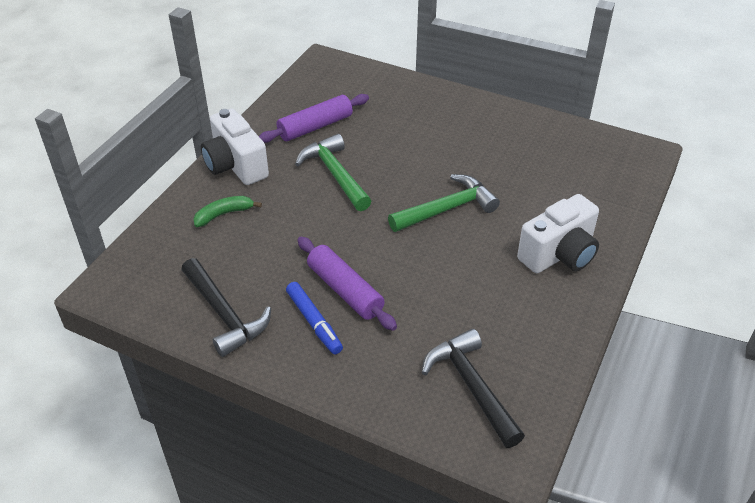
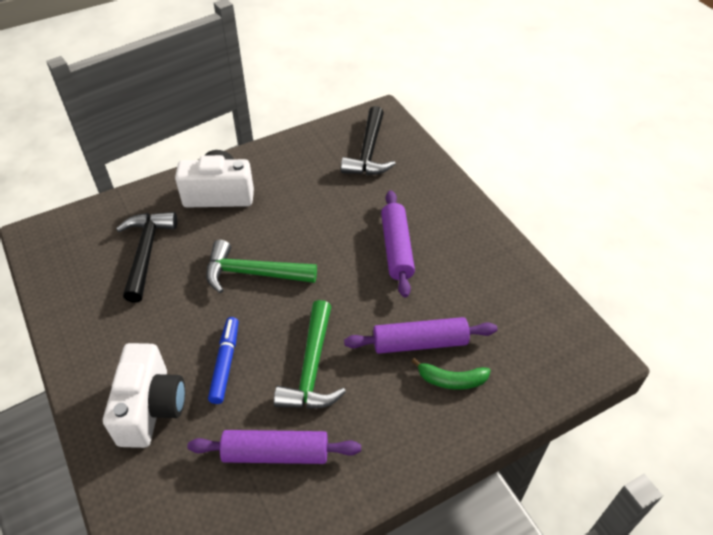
camera: 145 degrees left, 5 degrees up
black hammer [181,258,271,357] -> black hammer moved to [116,212,177,302]
white camera [201,108,269,185] -> white camera moved to [103,343,185,448]
blue marker [286,282,343,354] -> blue marker moved to [208,317,239,404]
none -> purple rolling pin [344,317,497,354]

